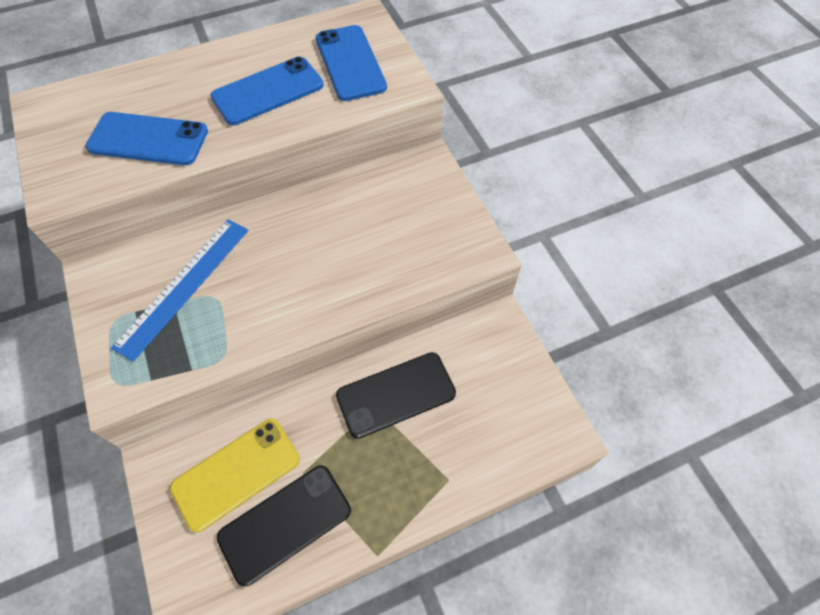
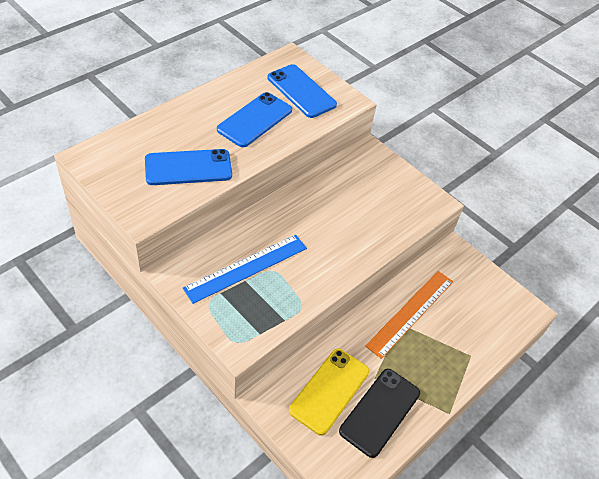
camera: 25 degrees left, 10 degrees down
blue ruler [111,220,248,362] -> blue ruler turned 45 degrees clockwise [183,235,307,304]
black phone [336,352,456,439] -> orange ruler [365,271,453,359]

